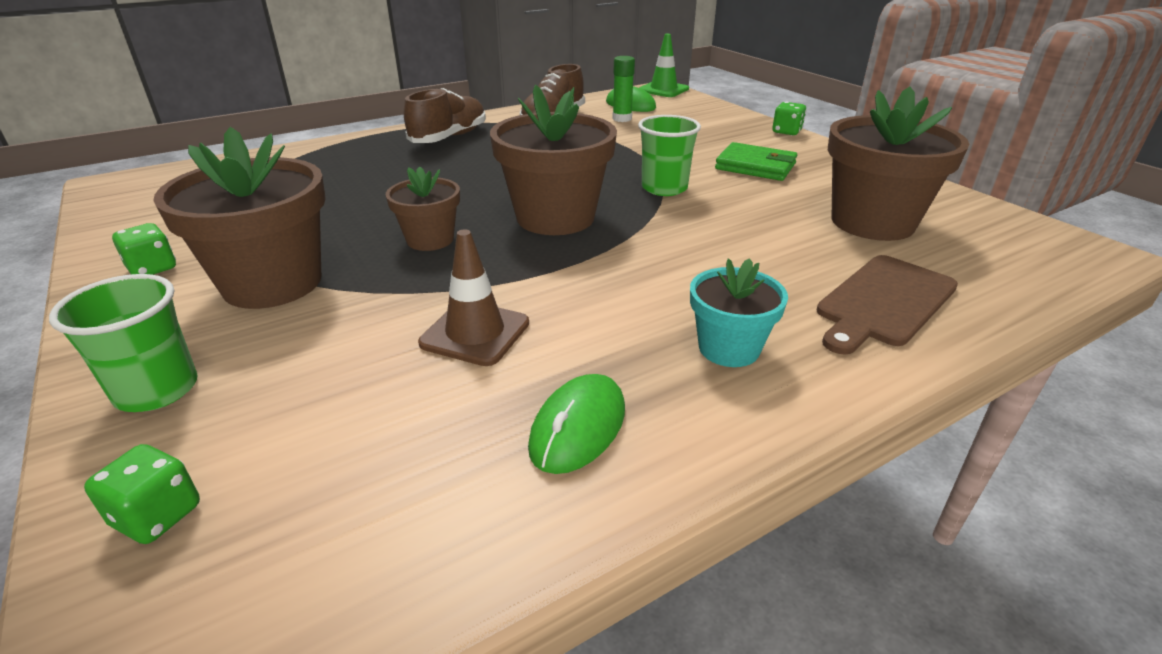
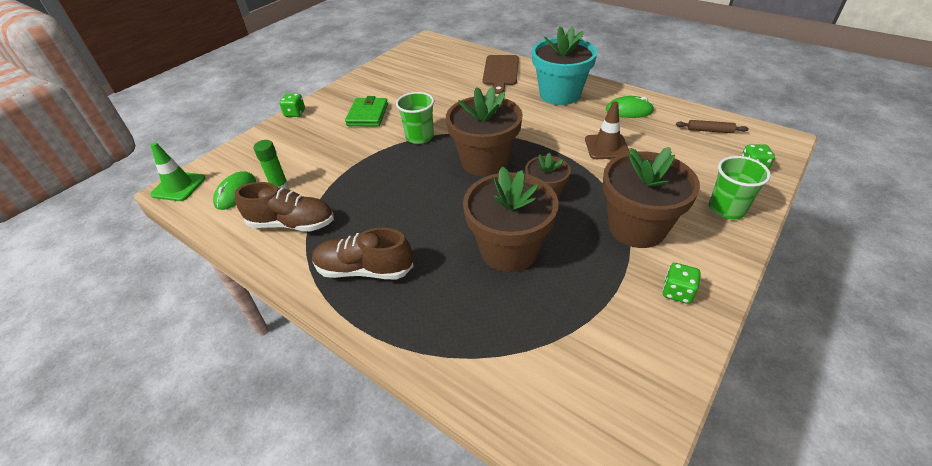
camera: 110 degrees left, 10 degrees up
turquoise flower pot [690,258,788,367] -> turquoise flower pot [532,26,597,105], size x1.79
brown cutting board [817,255,958,354] -> brown cutting board turned 75 degrees clockwise [483,55,519,94]
brown flower pot [827,86,969,241] -> brown flower pot moved to [463,166,559,272]
none -> brown rolling pin [676,120,749,133]

